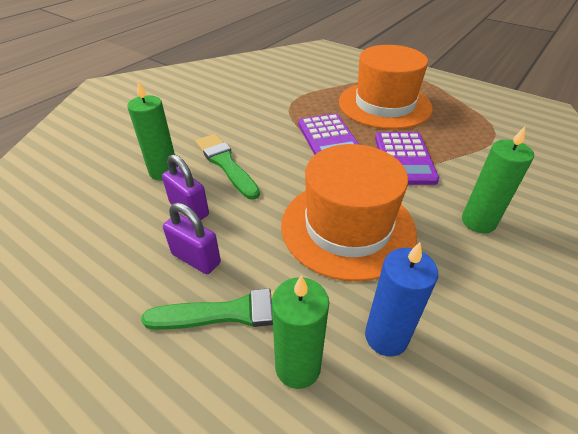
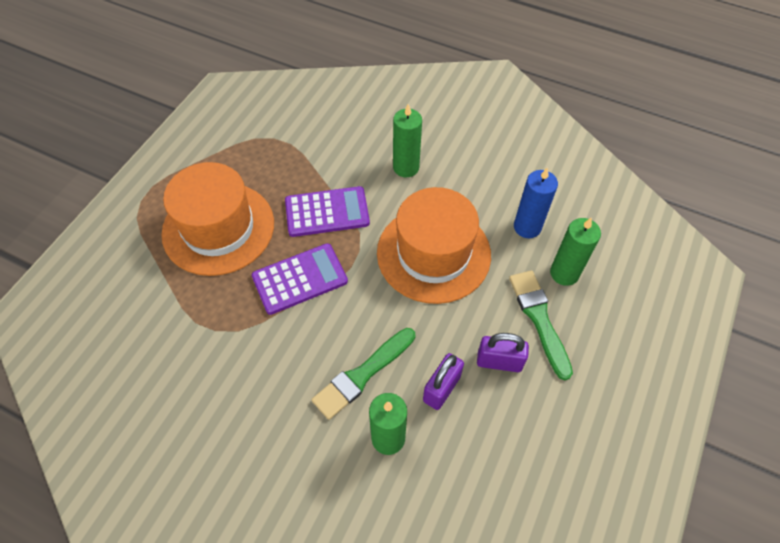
camera: 100 degrees left, 15 degrees up
purple padlock [163,203,221,274] -> purple padlock turned 75 degrees clockwise [477,333,529,372]

